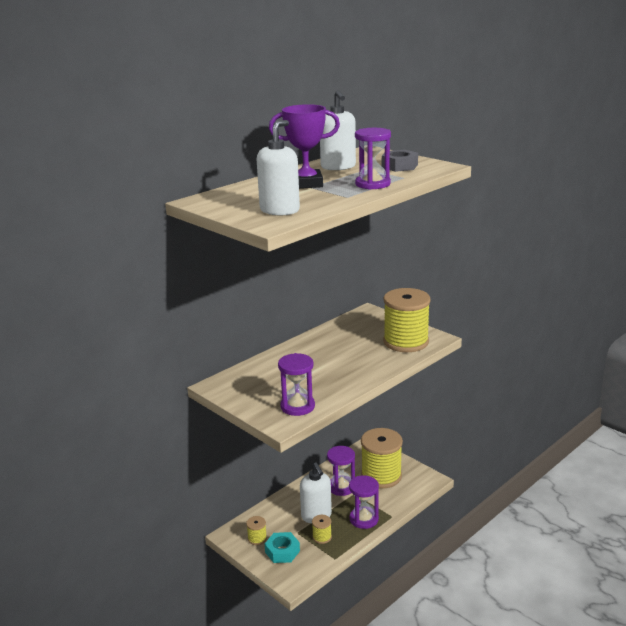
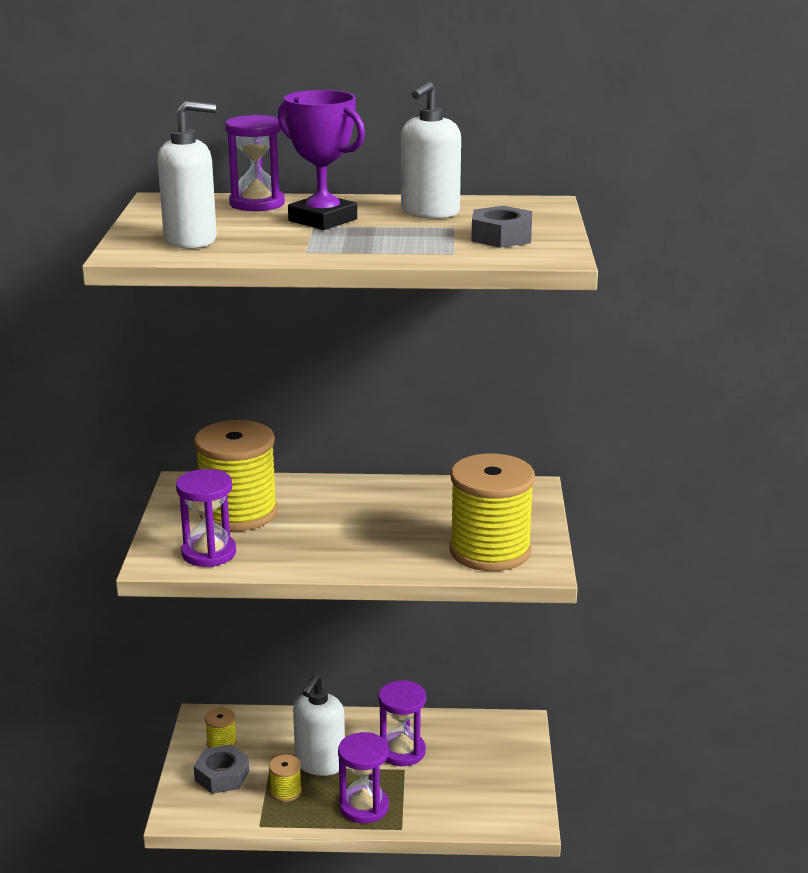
camera: 45 degrees right, 0 degrees up
turquoise nut [265,532,300,563] -> grey nut [194,744,249,794]
purple hourglass [355,128,391,190] -> purple hourglass moved to [225,115,285,211]
yellow spool [361,428,403,489] -> yellow spool moved to [194,420,278,531]

